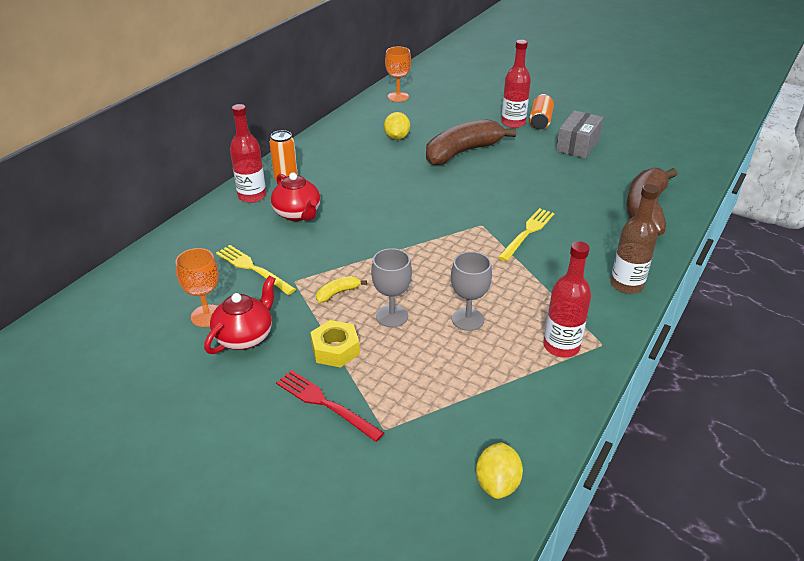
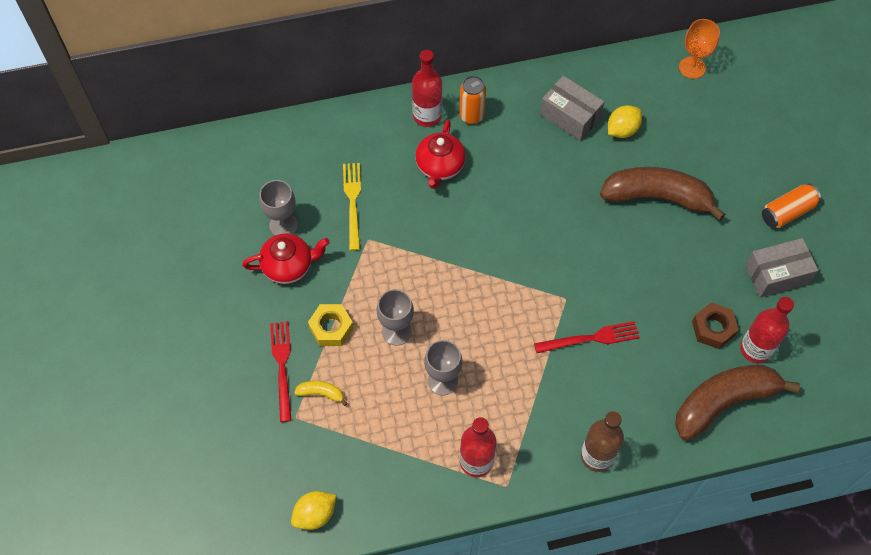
camera: 45 degrees right, 25 degrees up
orange goblet [176,248,219,327] -> grey goblet [259,180,298,235]
yellow banana [316,276,367,303] -> yellow banana moved to [294,381,348,406]
yellow fork [498,208,554,261] -> red fork [534,321,640,353]
red bottle [501,40,531,128] -> red bottle moved to [740,297,794,363]
none -> grey box [540,76,604,141]
none -> brown nut [692,302,738,349]

